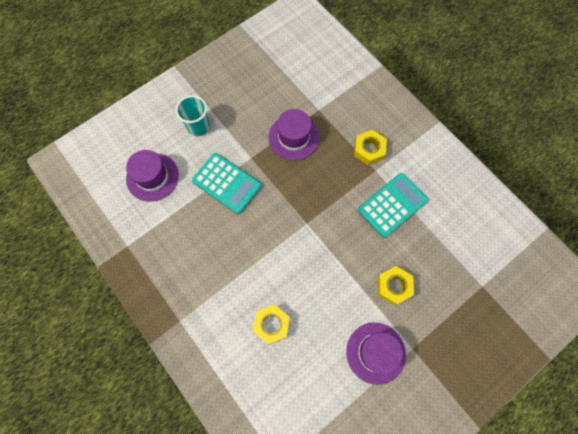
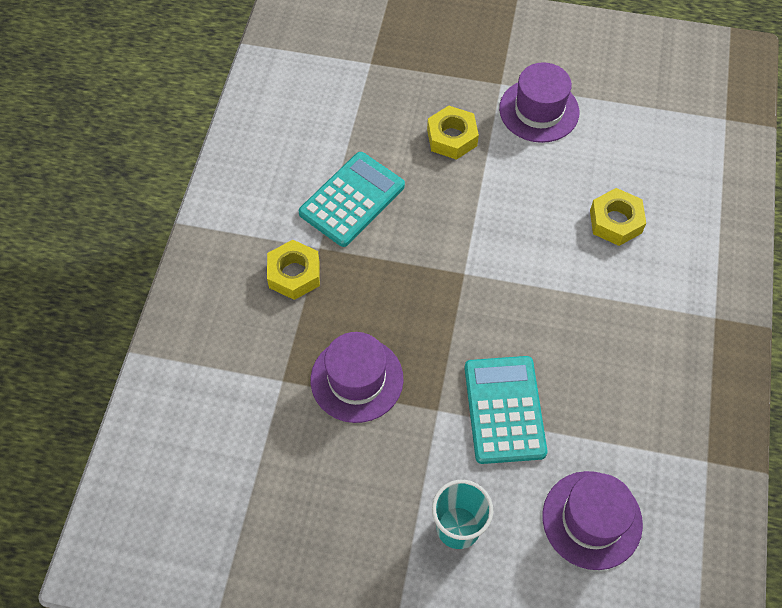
camera: 130 degrees left, 10 degrees down
turquoise calculator [358,173,428,238] -> turquoise calculator turned 120 degrees clockwise [299,152,405,247]

